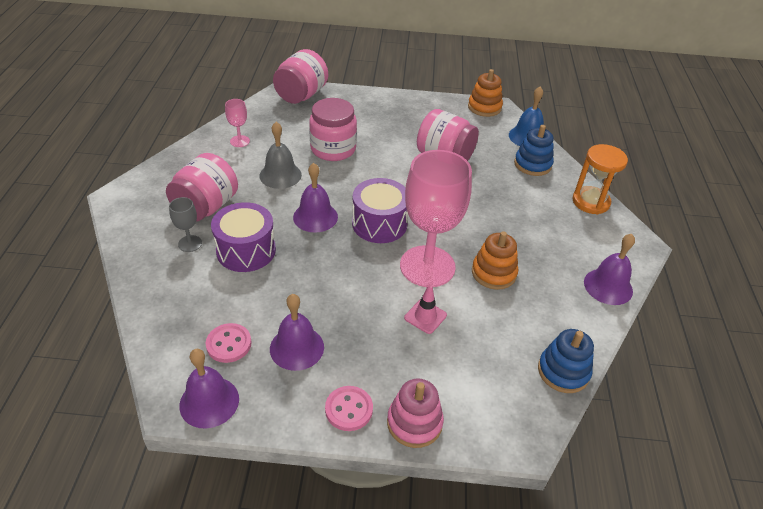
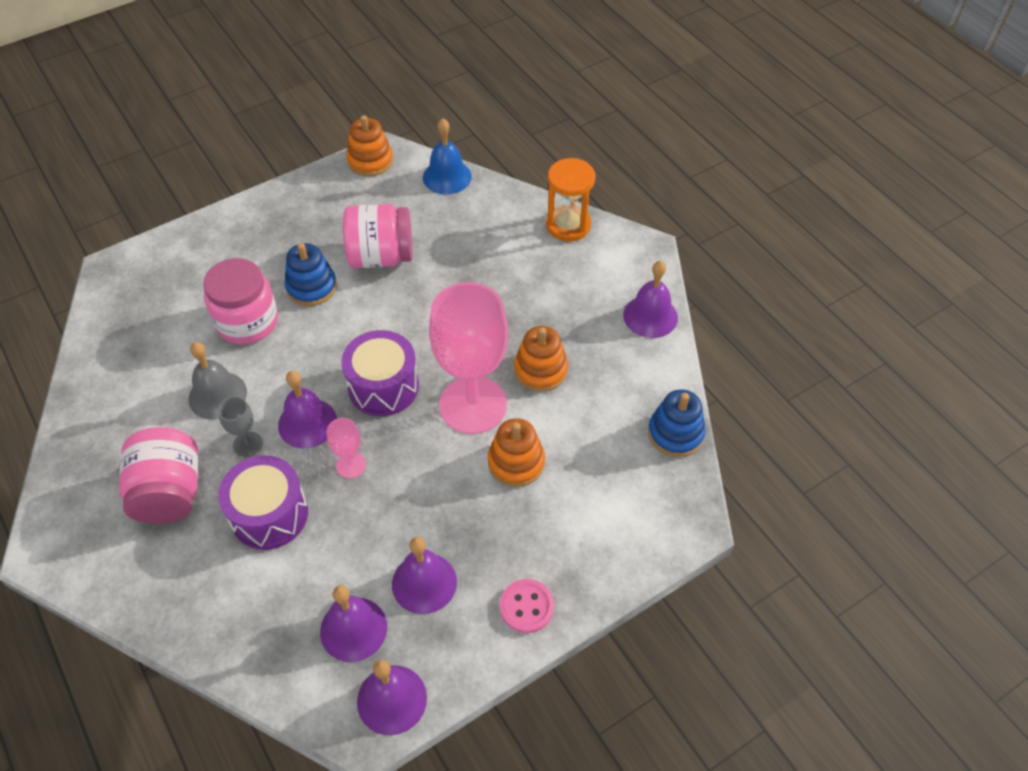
camera: 35 degrees left, 10 degrees up
grey goblet [169,197,202,252] -> grey goblet moved to [218,396,263,457]
pink button [206,323,251,363] -> purple bell [320,585,387,662]
pink goblet [225,99,250,147] -> pink goblet moved to [327,418,366,478]
pink jar [273,49,328,104] -> none
pink stacking toy [387,379,444,448] -> none
pink traffic cone [404,284,447,334] -> orange stacking toy [488,418,545,487]
blue stacking toy [514,125,554,176] -> blue stacking toy moved to [284,243,337,306]

